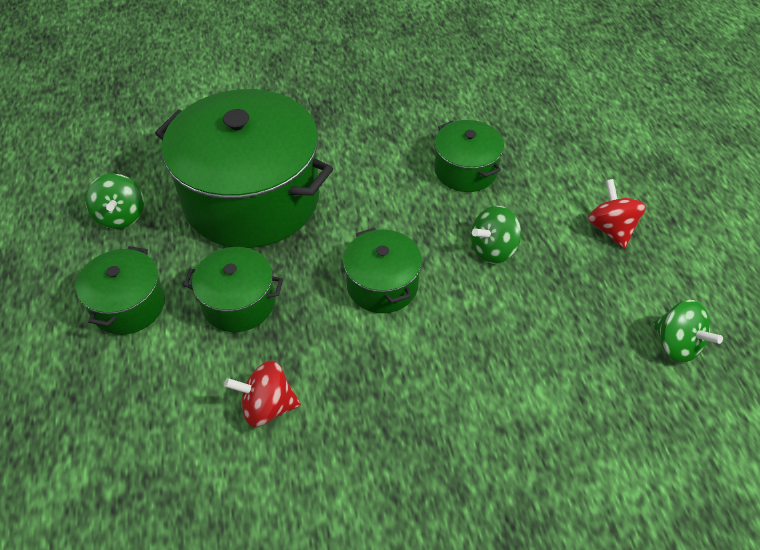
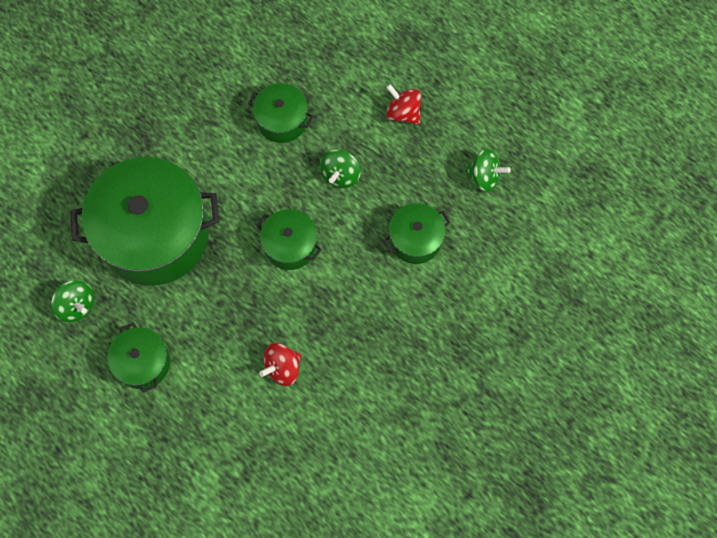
camera: 35 degrees left, 20 degrees up
green pot [184,247,283,332] -> green pot moved to [383,203,450,264]

